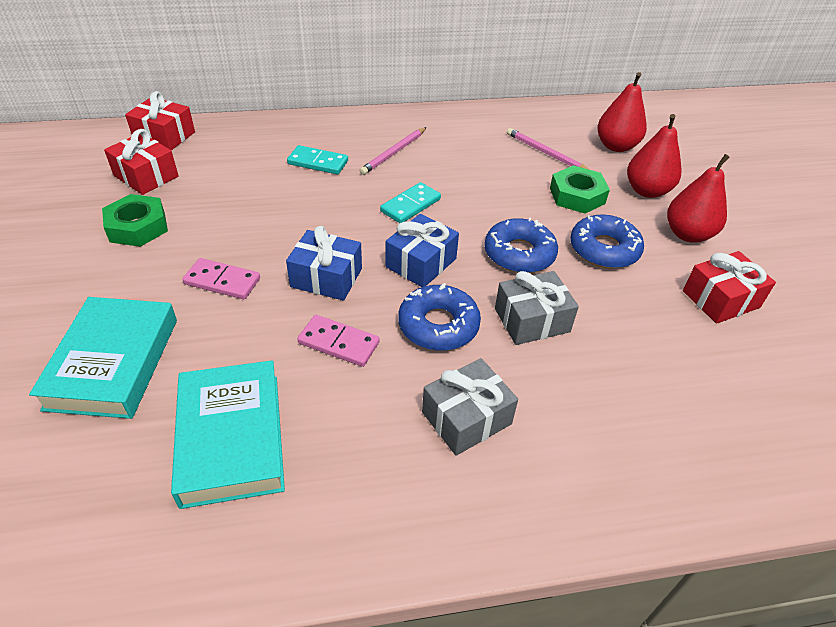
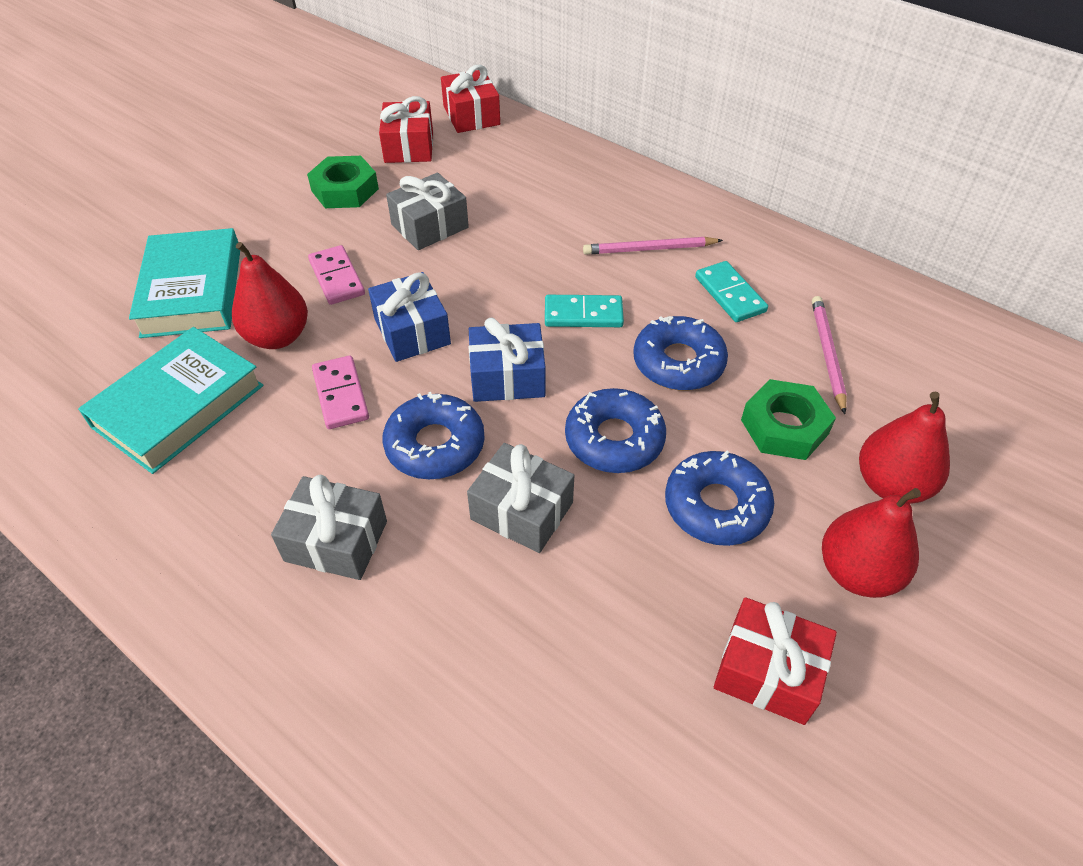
camera: 50 degrees right, 5 degrees up
turquoise book [29,297,177,419] -> turquoise book turned 60 degrees counterclockwise [129,228,240,338]
turquoise domino [287,145,348,175] -> turquoise domino moved to [695,261,768,322]
red pear [597,72,647,152] -> red pear moved to [232,242,308,349]
none -> grey gift [386,173,469,250]
none -> blue donut [633,316,728,390]

